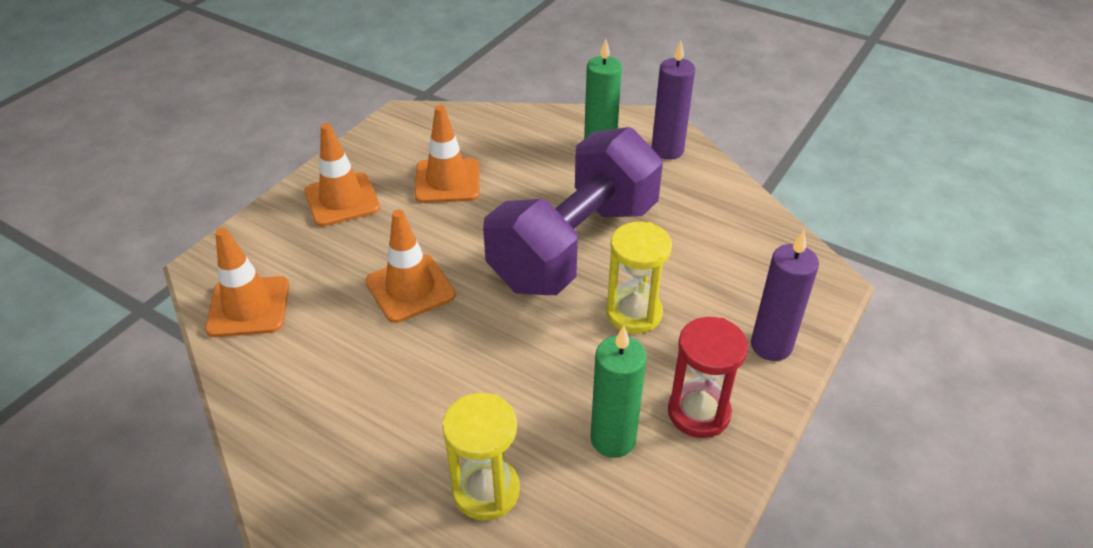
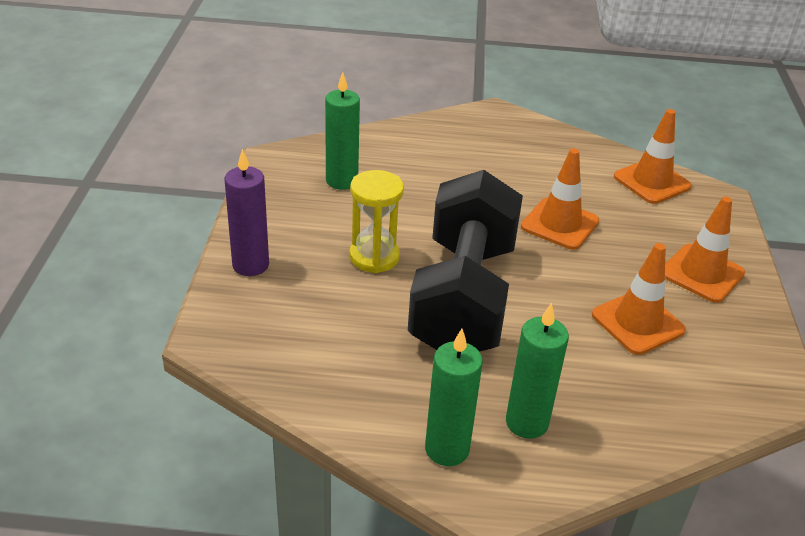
camera: 150 degrees right, 5 degrees down
yellow hourglass [442,393,520,521] -> none
purple dumbbell [483,127,663,295] -> black dumbbell [408,170,523,352]
purple candle [651,41,695,160] -> green candle [425,329,483,466]
red hourglass [668,317,748,438] -> none

